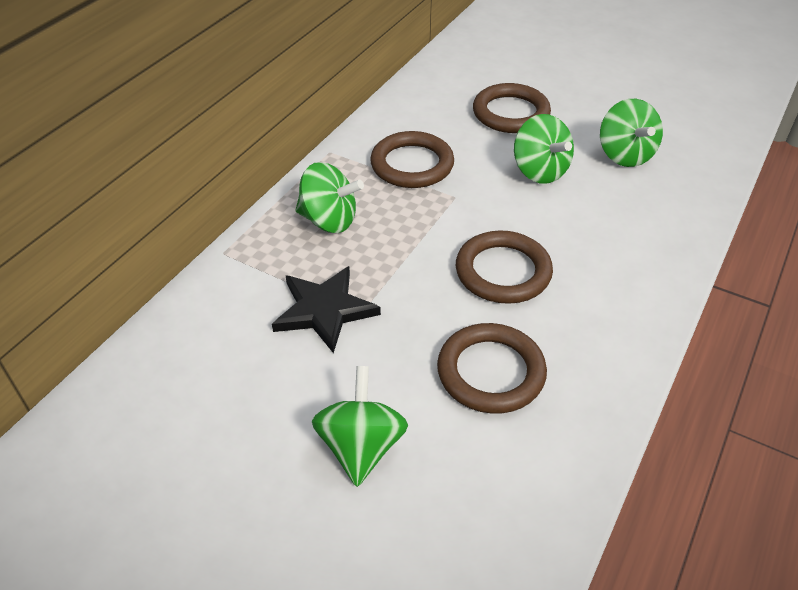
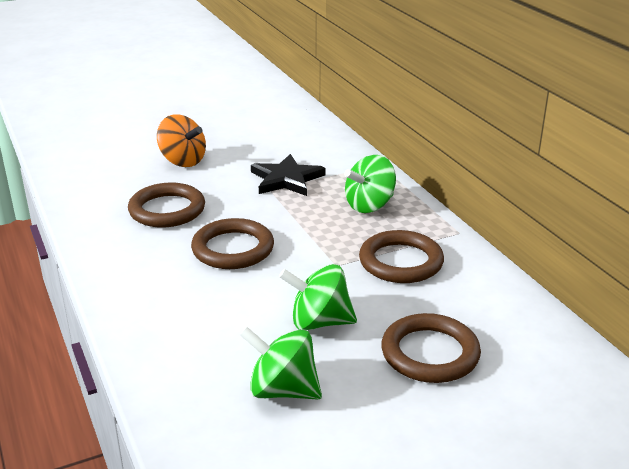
camera: 125 degrees right, 15 degrees down
green spinning top [312,366,408,487] -> orange spinning top [157,114,206,167]

